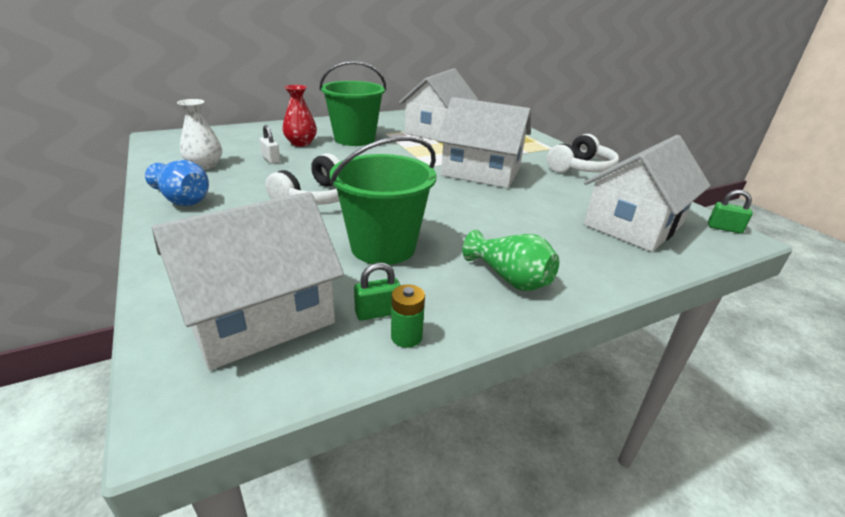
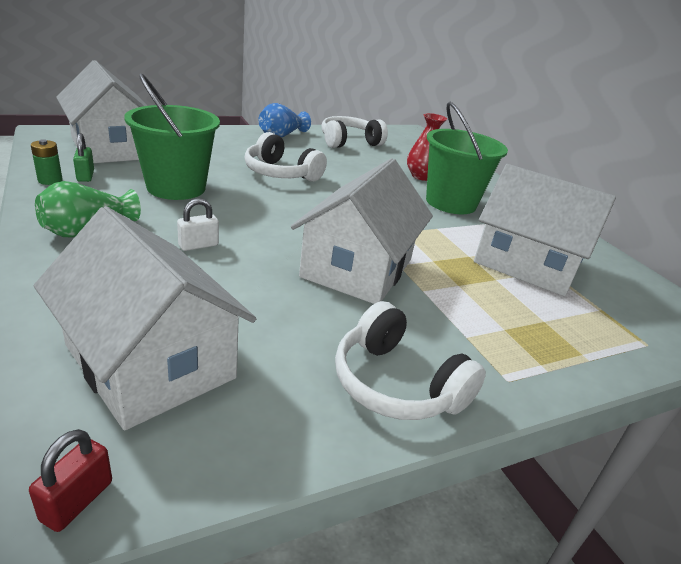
camera: 90 degrees right, 0 degrees up
white vase [177,99,222,170] -> white headphones [322,116,388,148]
white padlock [260,125,280,164] -> white padlock moved to [177,198,219,251]
green padlock [708,190,753,234] -> red padlock [29,429,112,532]

